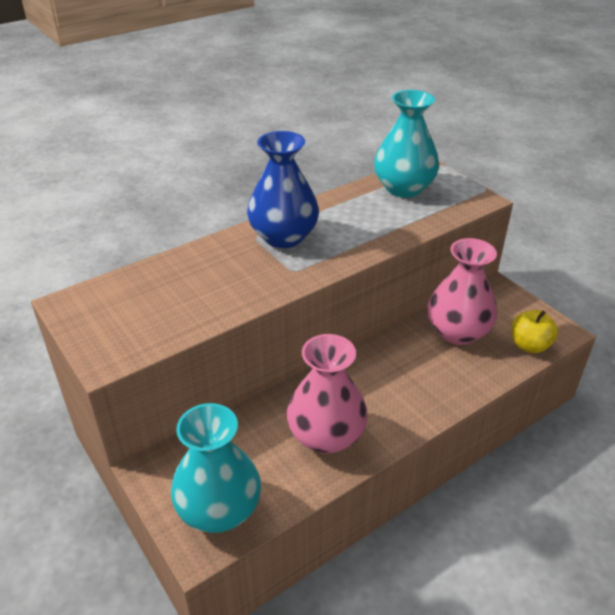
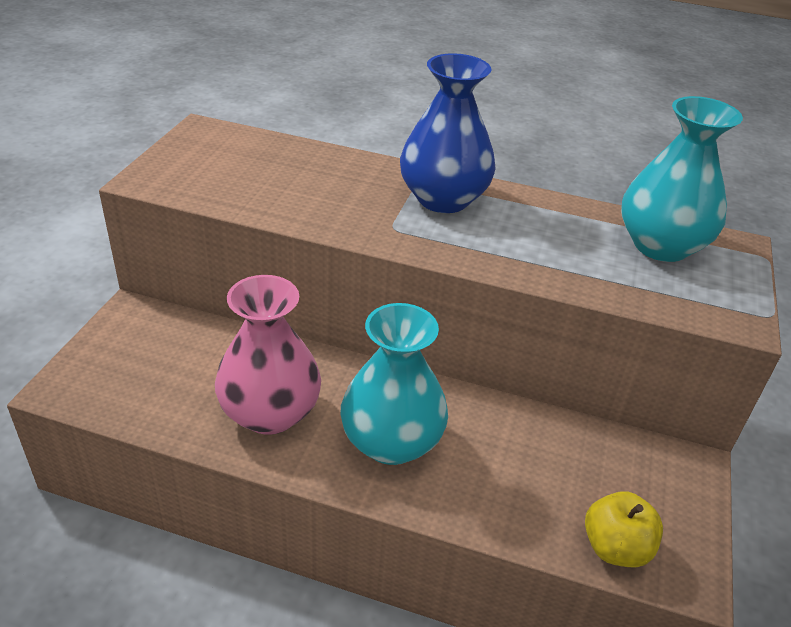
camera: 50 degrees right, 0 degrees up
turquoise vase [171,403,261,533] -> turquoise vase moved to [340,303,448,465]
pink vase [428,238,497,345] -> none

